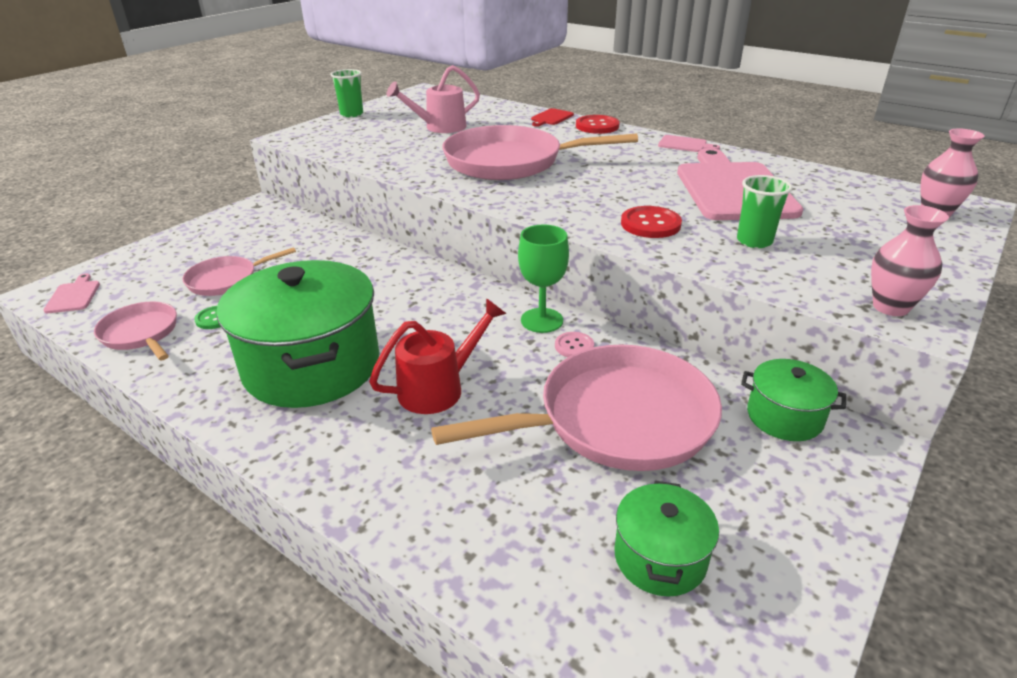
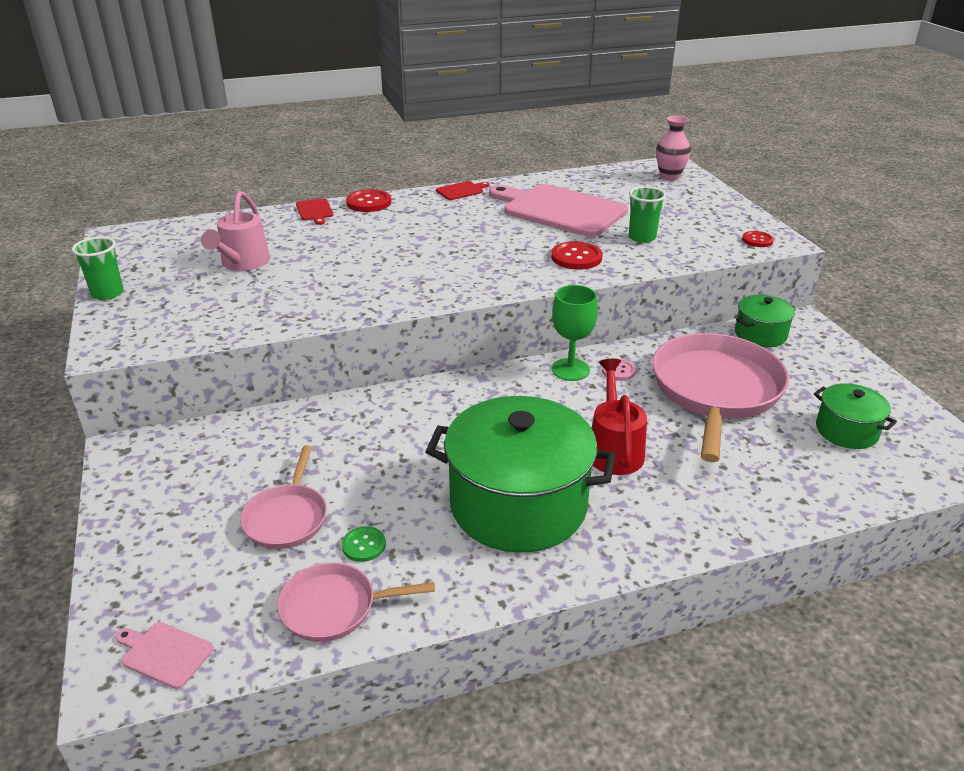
camera: 55 degrees left, 0 degrees up
pink pan [442,125,638,180] -> none
pink cutting board [658,135,720,152] -> red cutting board [436,181,490,200]
pink vase [871,205,949,316] -> red button [742,231,774,247]

